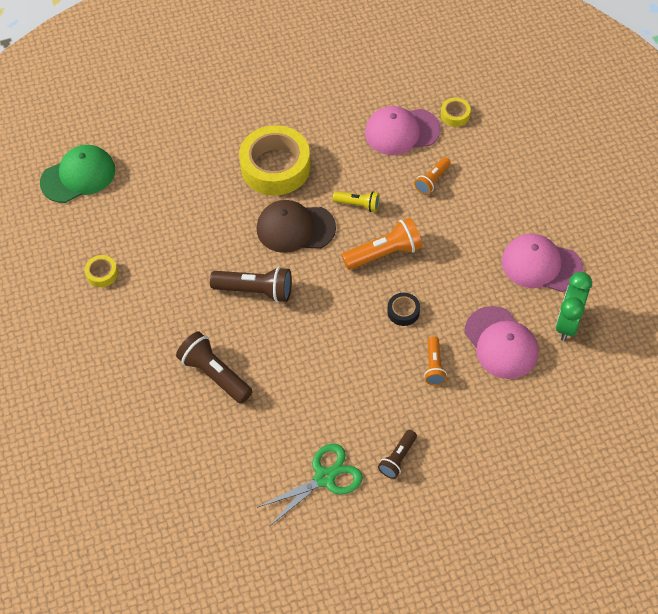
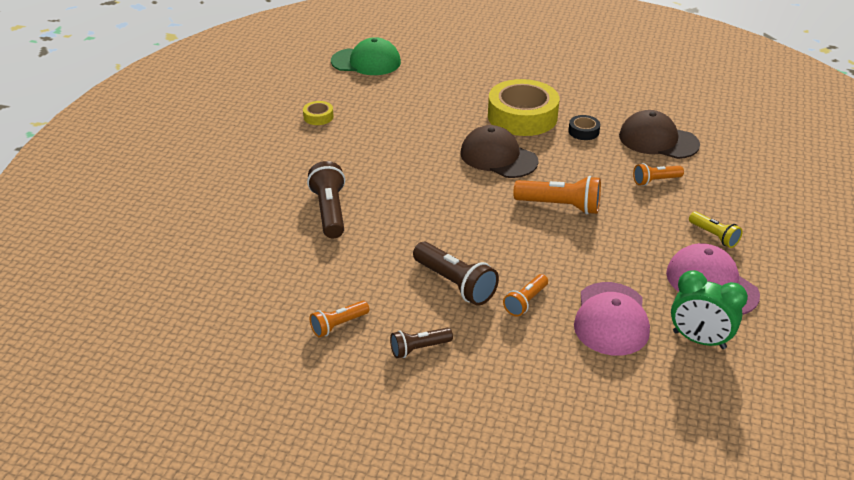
camera: 35 degrees right, 20 degrees down
brown flashlight [210,267,292,303] -> brown flashlight moved to [413,242,499,306]
green scissors [257,443,363,526] -> orange flashlight [310,301,369,338]
yellow flashlight [333,191,380,212] -> yellow flashlight moved to [689,212,743,248]
pink cap [365,106,441,155] -> brown cap [619,110,700,159]
black tape [387,293,420,326] -> black tape moved to [568,115,600,140]
yellow tape [441,98,471,127] -> none
green clock [556,272,592,341] -> green clock turned 120 degrees counterclockwise [671,270,748,349]

